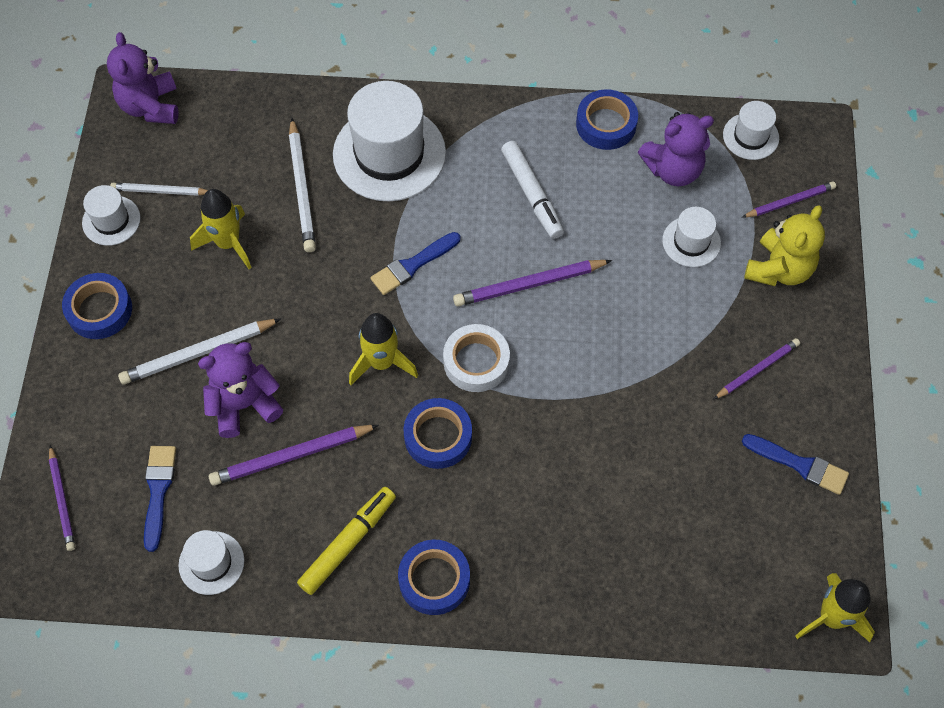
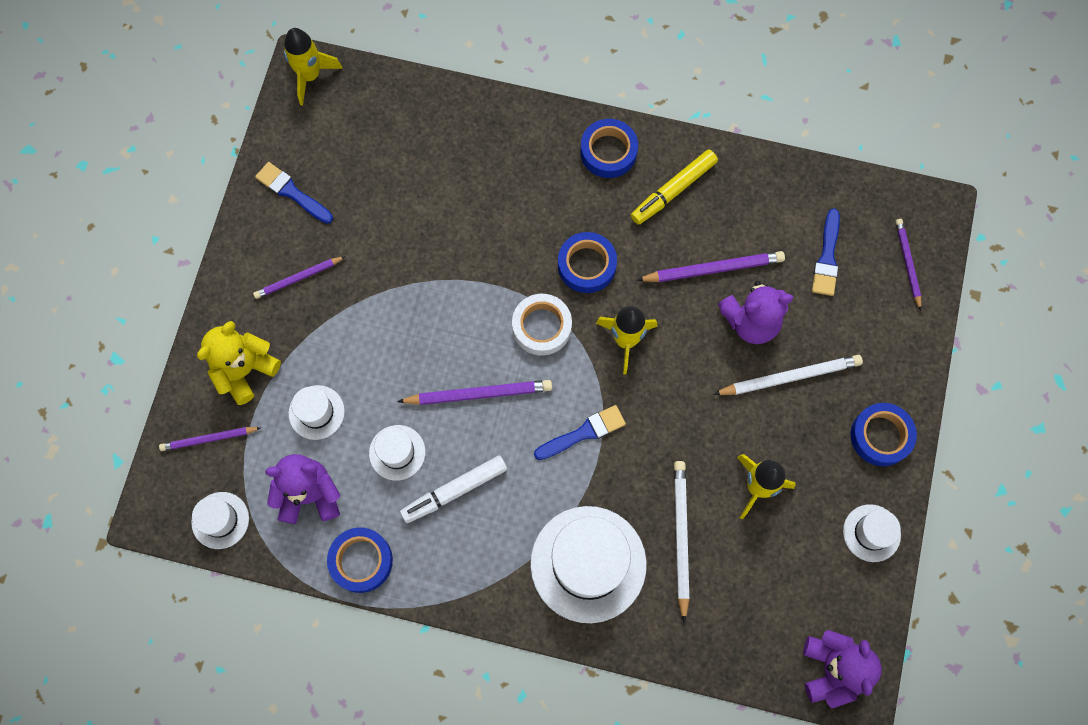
camera: 170 degrees left, 10 degrees up
white pencil [110,183,208,196] -> none
white hat [178,530,244,595] -> white hat moved to [369,425,426,481]
white marker [501,141,564,239] -> white marker turned 105 degrees counterclockwise [400,455,507,523]

